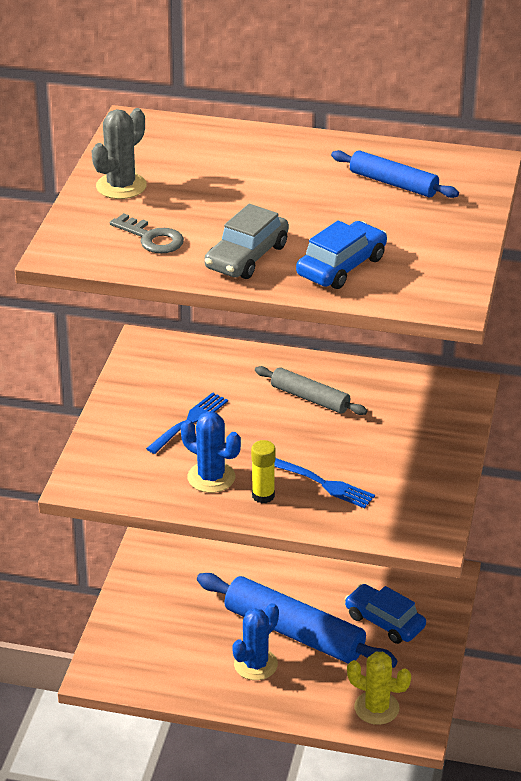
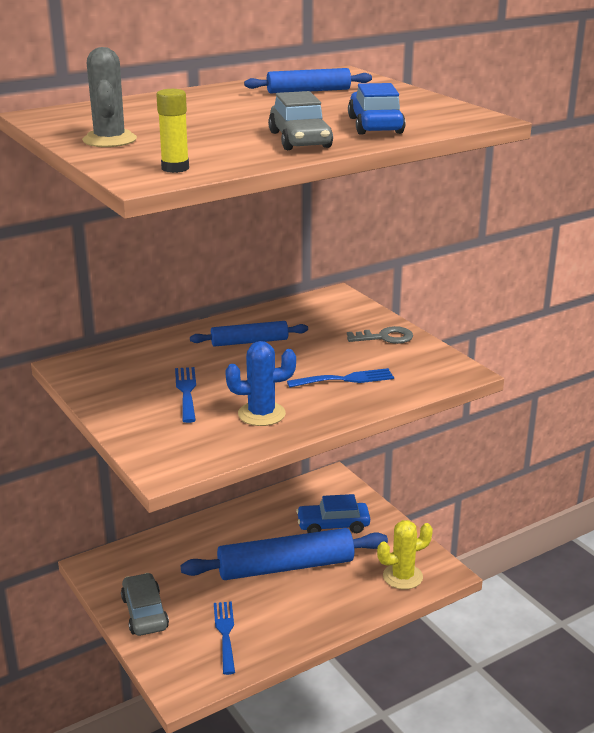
camera: 45 degrees left, 10 degrees down
grey key [110,213,184,253] -> grey key moved to [347,326,413,344]
blue cactus [232,603,279,680] -> none
yellow glue stick [251,440,276,503] -> yellow glue stick moved to [156,89,189,173]
grey rolling pin [255,366,367,415] -> blue rolling pin [190,321,308,347]
none -> grey car [121,573,169,636]
none -> blue fork [214,601,235,675]

